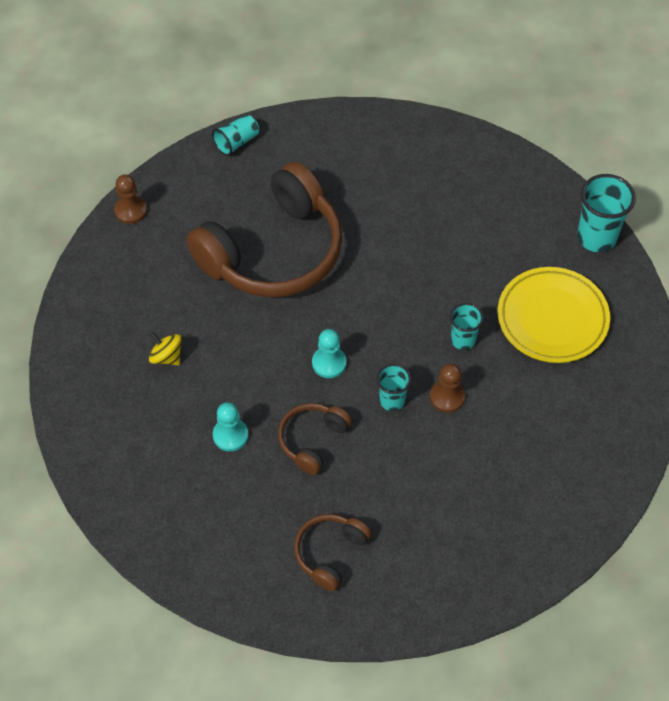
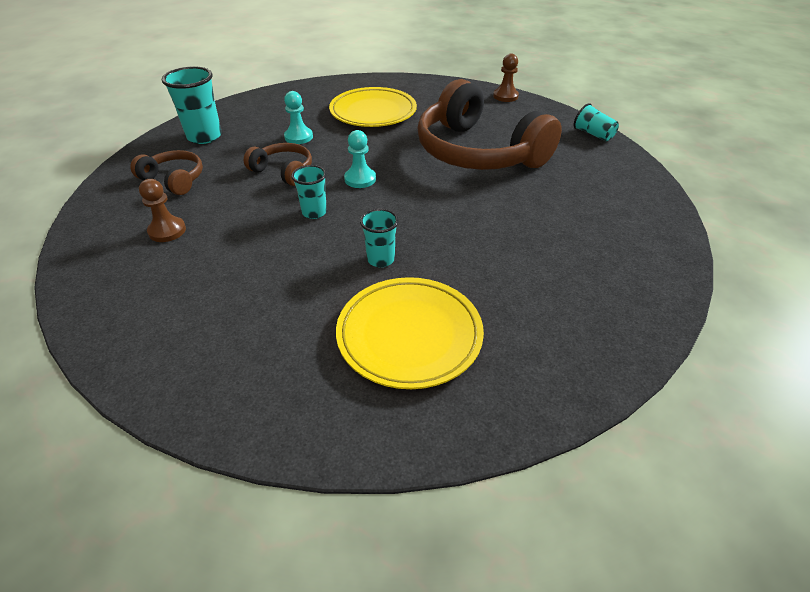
camera: 90 degrees right, 15 degrees down
yellow spinning top [149,332,182,365] -> yellow plate [329,87,417,127]
brown pawn [430,363,465,413] -> brown pawn moved to [139,179,186,242]
turquoise cup [577,174,636,252] -> turquoise cup moved to [162,66,222,144]

